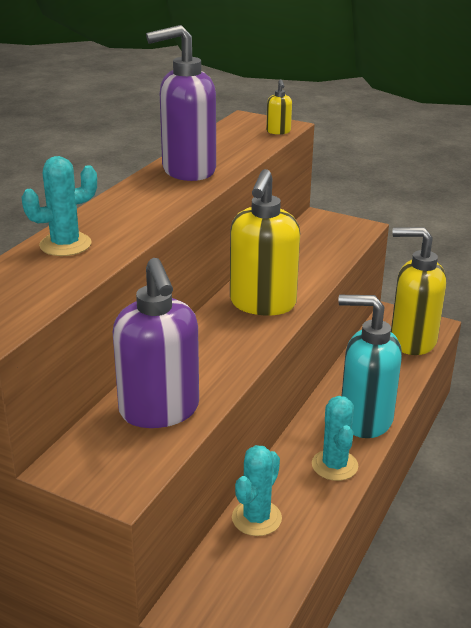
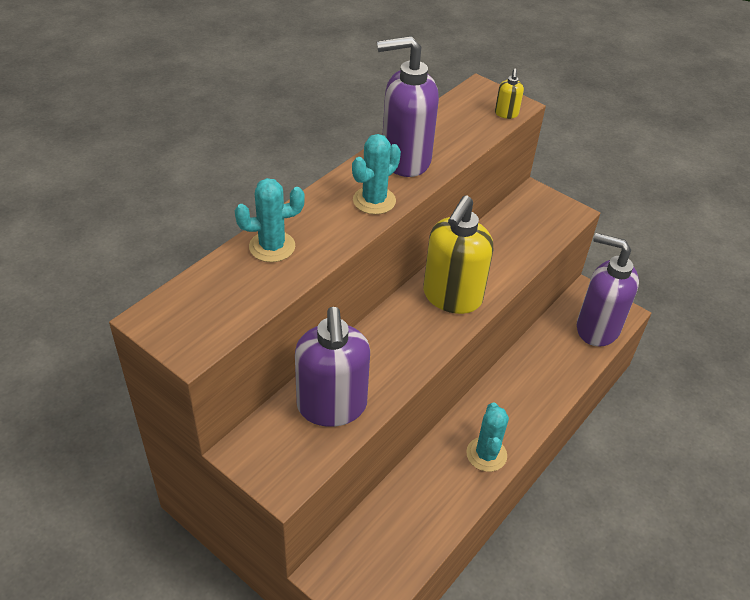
camera: 10 degrees right, 15 degrees up
turquoise cactus [232,445,282,536] -> turquoise cactus moved to [352,134,401,215]
turquoise soap dispenser [338,295,402,438] -> none
yellow soap dispenser [391,227,446,355] -> purple soap dispenser [577,233,639,347]

